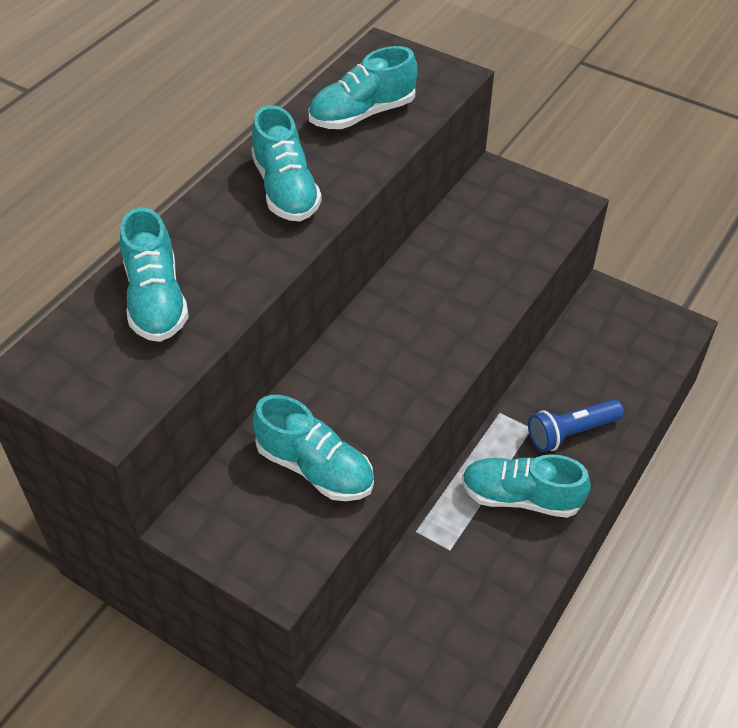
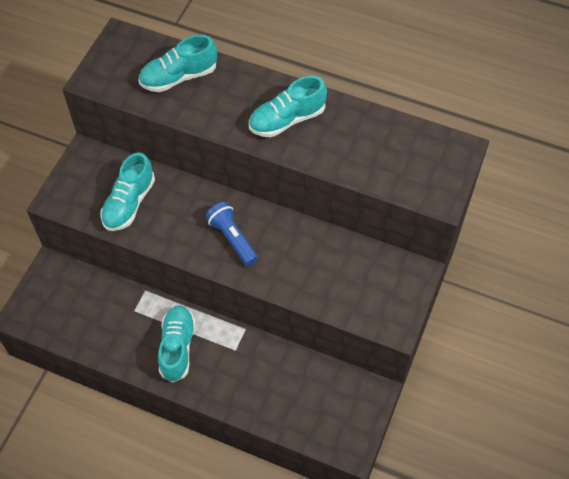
camera: 80 degrees right, 10 degrees up
turquoise shoe [308,46,418,129] -> none
blue flashlight [528,399,624,452] -> blue flashlight moved to [205,202,258,266]

